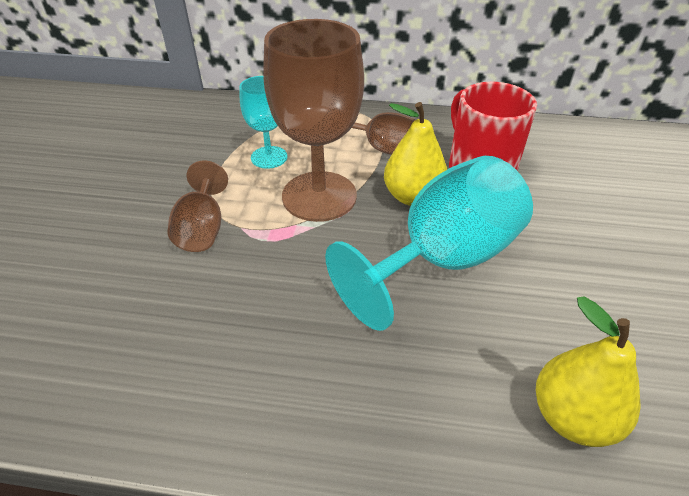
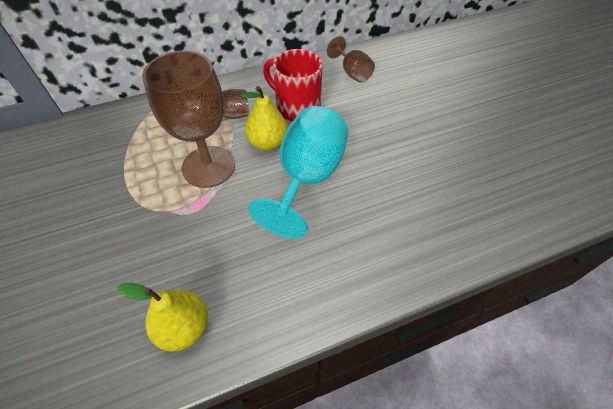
camera: 30 degrees left, 10 degrees up
brown goblet [168,161,228,252] -> brown goblet moved to [327,36,375,82]
turquoise goblet [240,76,288,169] -> none
yellow pear [536,296,641,447] -> yellow pear moved to [117,283,208,352]

